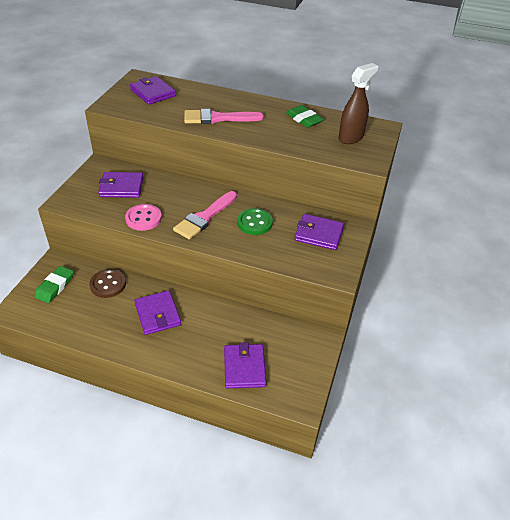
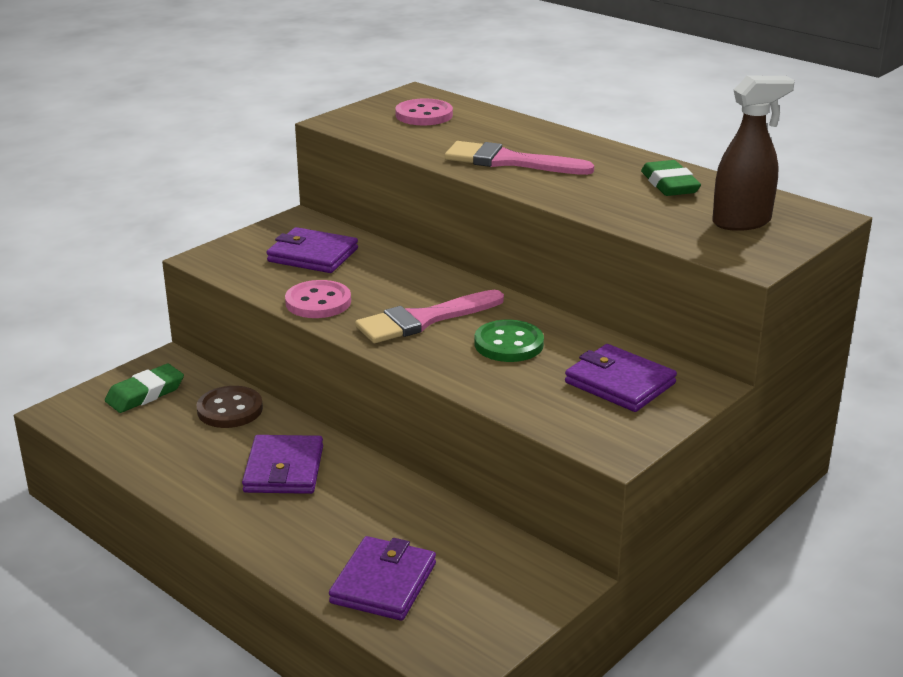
camera: 25 degrees right, 15 degrees down
purple wallet [130,76,176,105] -> pink button [395,98,453,125]

